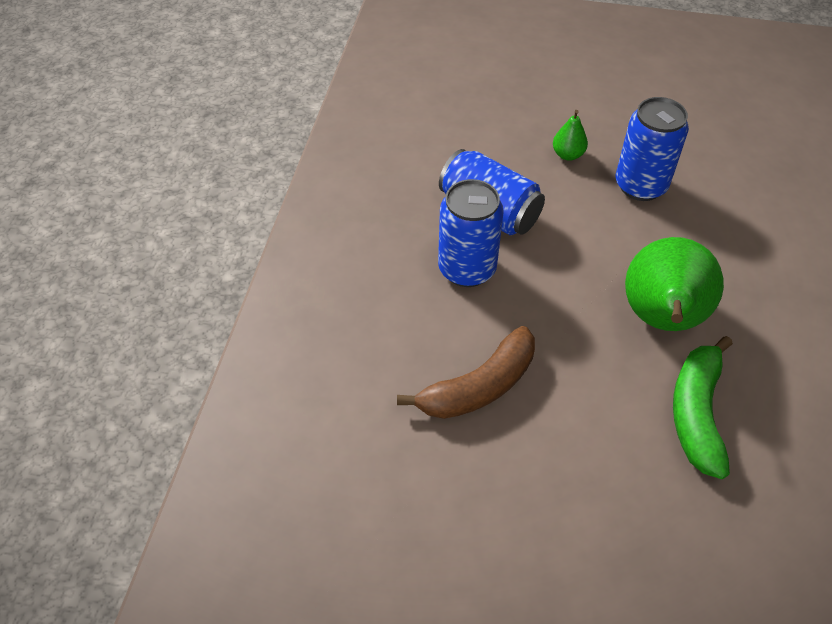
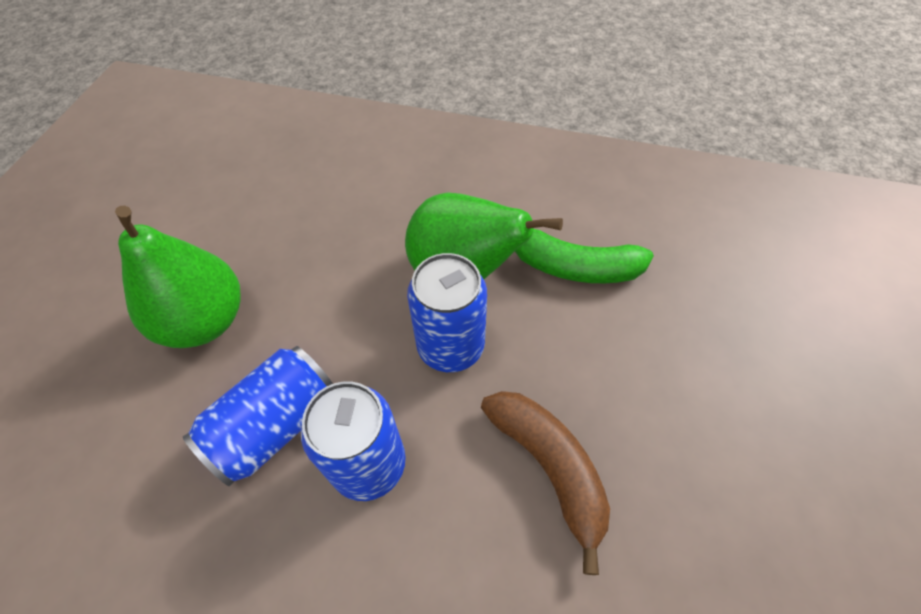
camera: 85 degrees left, 5 degrees up
green pear [553,110,588,161] -> green pear [115,206,241,348], size x2.28
blue can [616,97,689,201] -> blue can moved to [407,253,487,372]

